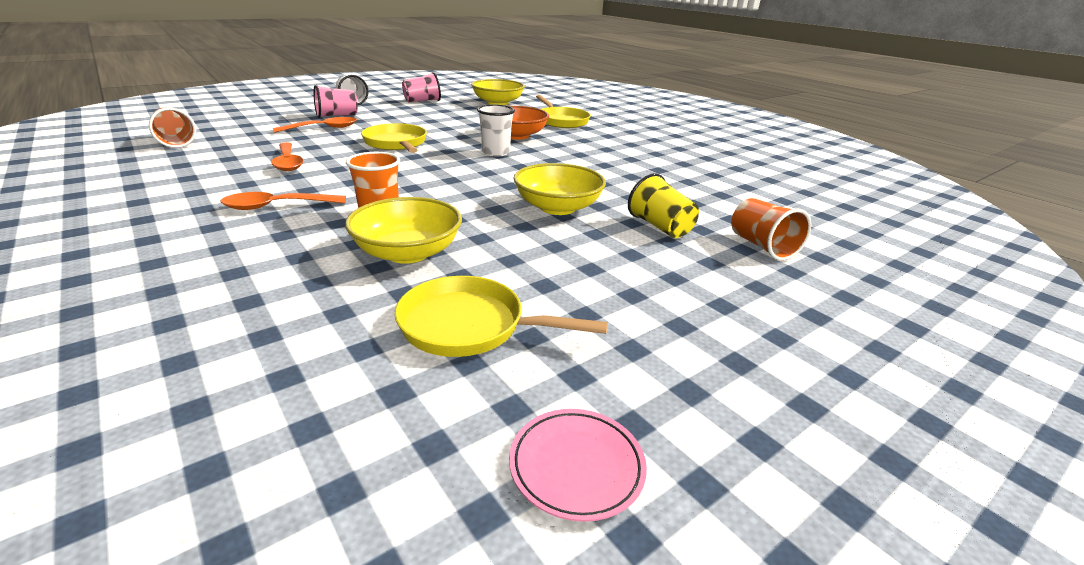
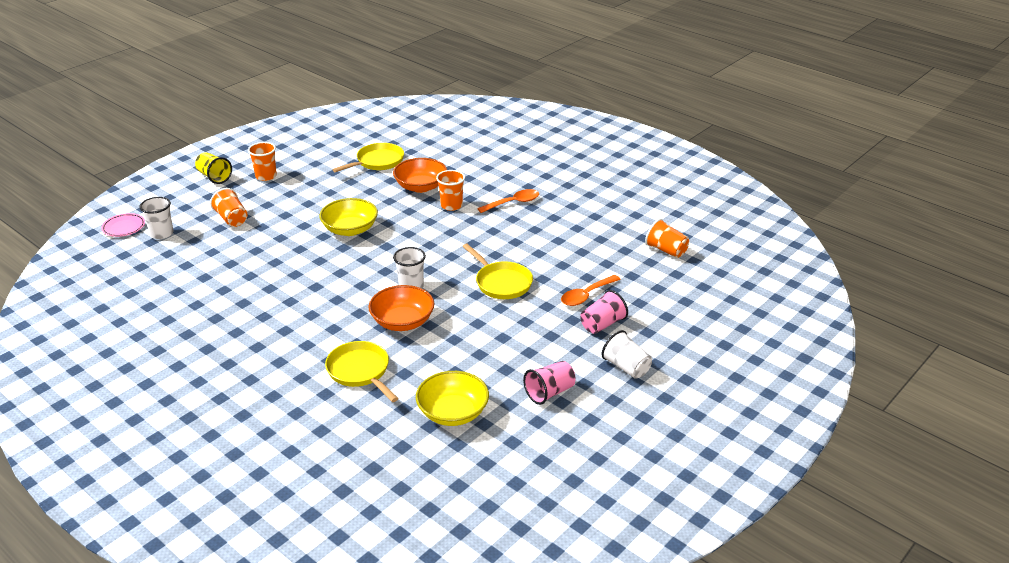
camera: 170 degrees right, 5 degrees up
orange spoon [271,142,303,171] -> none
yellow bowl [345,197,462,264] -> orange bowl [393,158,447,193]
yellow pan [395,276,608,357] -> yellow pan turned 45 degrees counterclockwise [332,143,404,172]
pink plate [509,409,647,522] -> pink plate moved to [101,213,145,237]
yellow cup [628,173,699,238] -> yellow cup moved to [195,152,232,184]
none -> white cup [139,197,173,239]
none -> orange cup [248,142,277,181]

